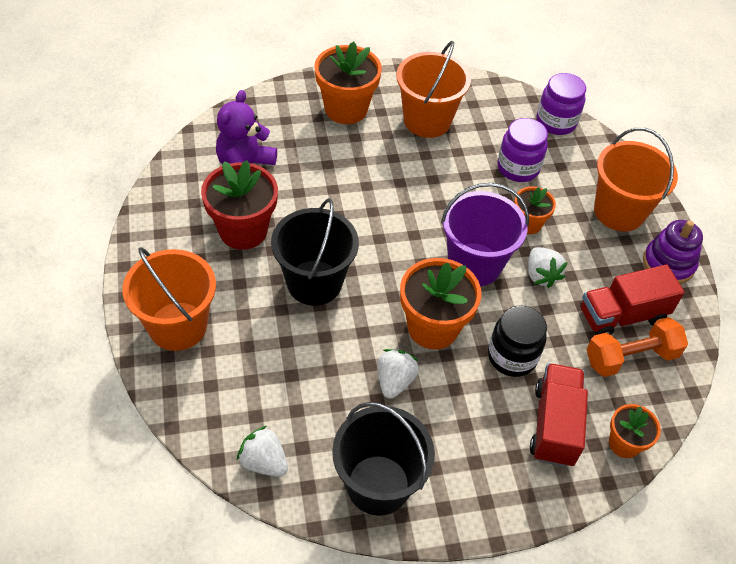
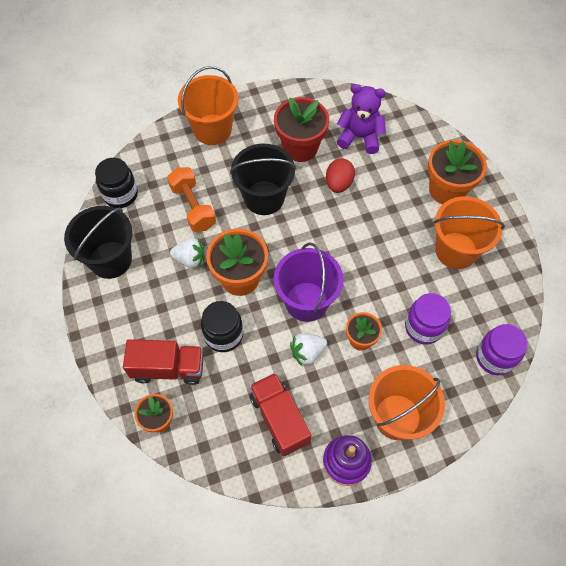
camera: 85 degrees right, 10 degrees up
white strawberry [237,426,288,477] -> black jar [95,158,138,208]
orange dumbbell [587,317,688,377] -> orange dumbbell moved to [167,167,216,232]
none -> red egg [326,158,355,193]

